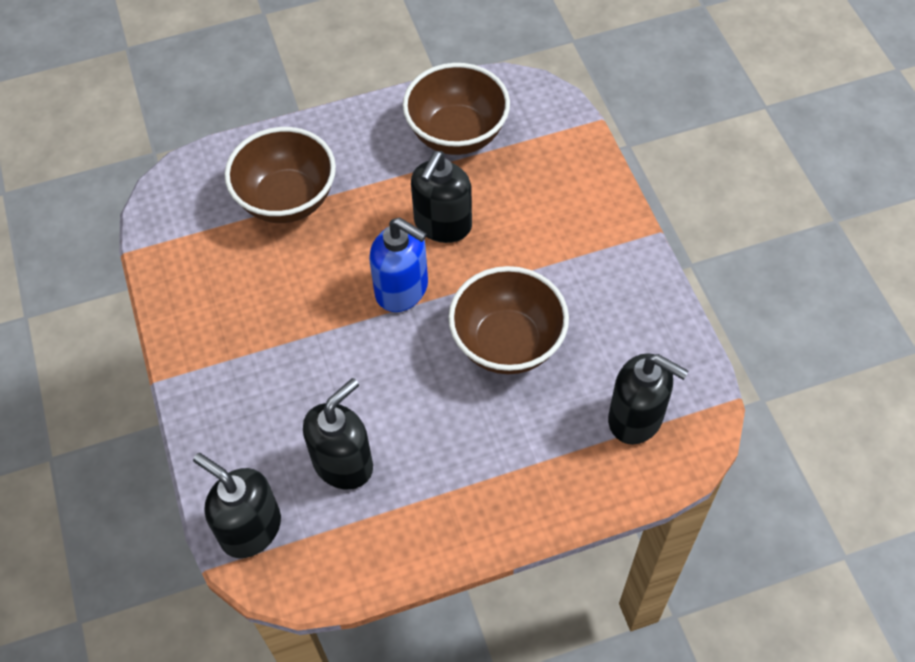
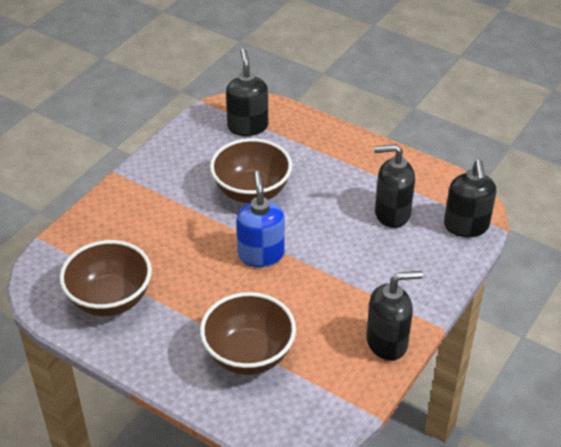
camera: 130 degrees left, 15 degrees down
black soap dispenser [411,151,472,243] -> black soap dispenser moved to [366,271,423,361]

